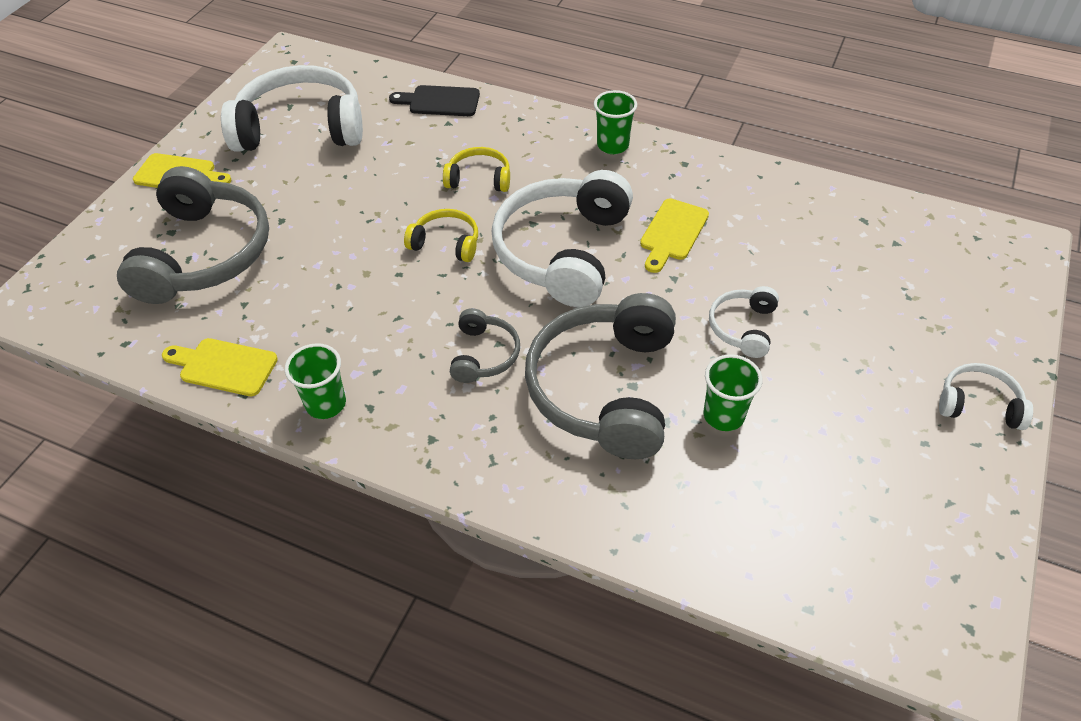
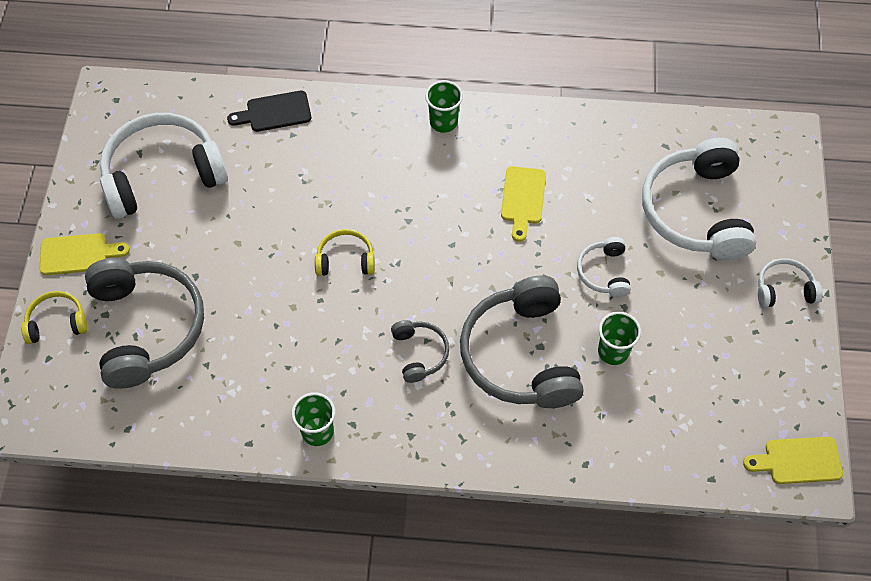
camera: 20 degrees left, 10 degrees up
yellow cutting board [162,338,278,396] -> yellow cutting board moved to [743,437,843,484]
yellow headphones [443,147,510,192] -> yellow headphones moved to [21,291,87,344]
white headphones [492,170,633,307] -> white headphones moved to [642,138,756,260]

